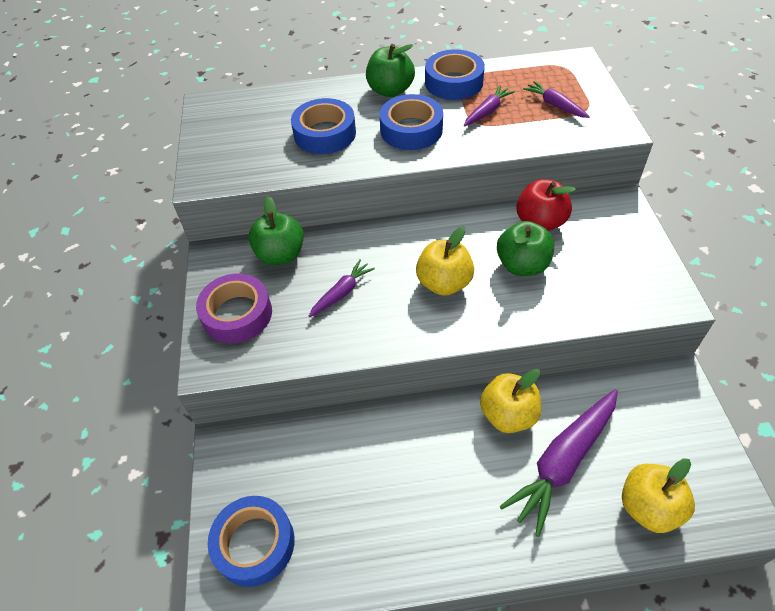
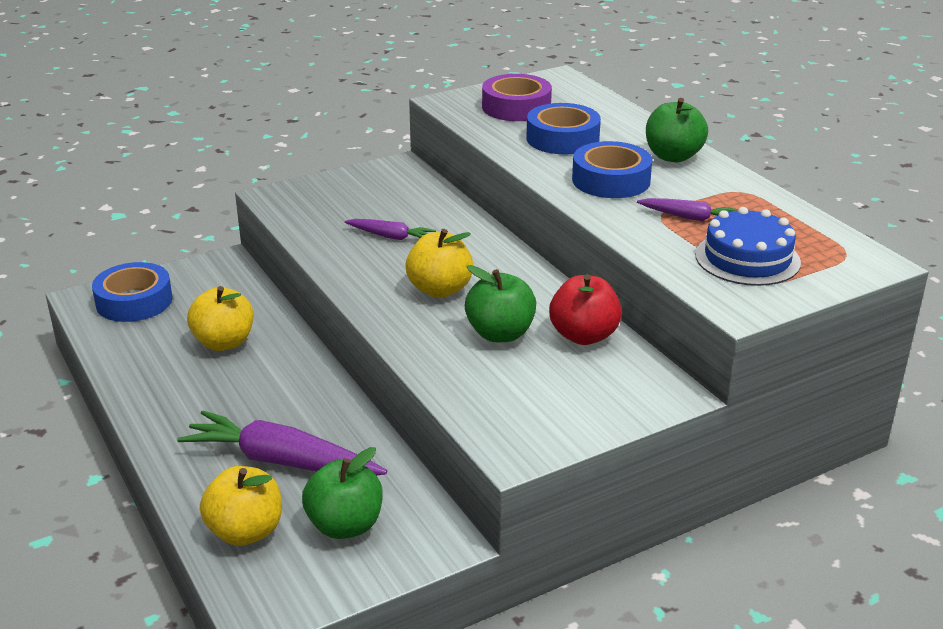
camera: 65 degrees right, 20 degrees down
purple tape [196,273,272,343] -> purple tape moved to [482,74,552,121]
green apple [248,196,304,265] -> green apple moved to [302,447,383,539]
blue tape [425,49,485,100] -> none
yellow apple [480,369,541,433] -> yellow apple moved to [187,286,253,351]
purple carrot [523,81,590,118] -> blue cake [695,207,801,286]

